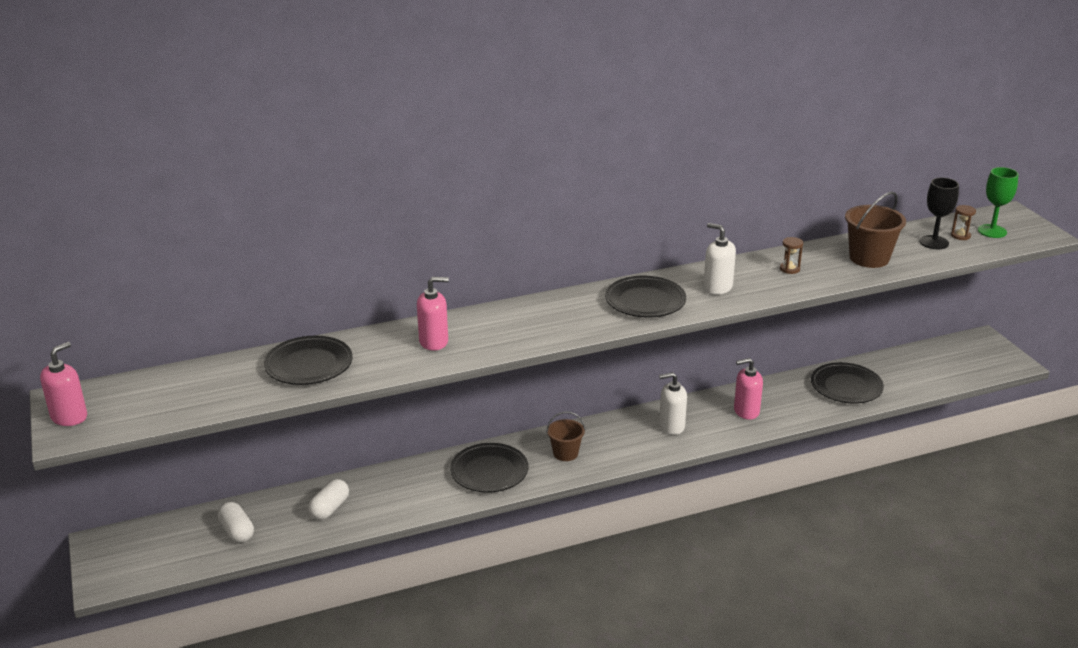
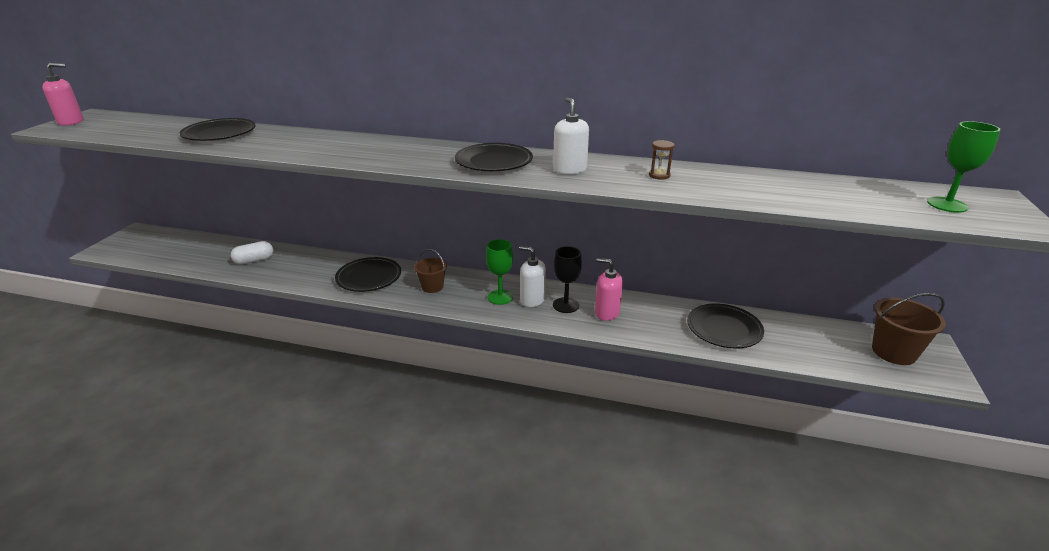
camera: 35 degrees right, 0 degrees up
white capsule [217,502,254,543] -> none
pink soap dispenser [417,277,449,351] -> none
brown bucket [845,192,906,268] -> brown bucket moved to [872,293,946,365]
black goblet [920,178,959,249] -> black goblet moved to [553,246,582,313]
brown hourglass [951,205,976,240] -> none
none -> green goblet [486,239,513,305]

